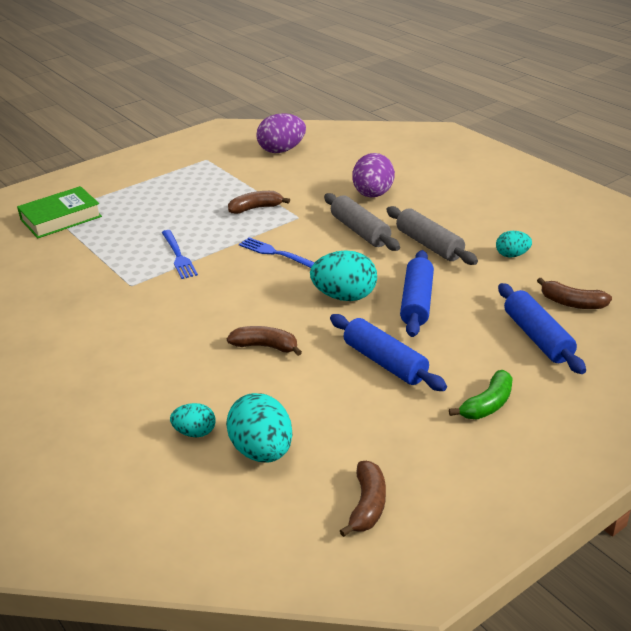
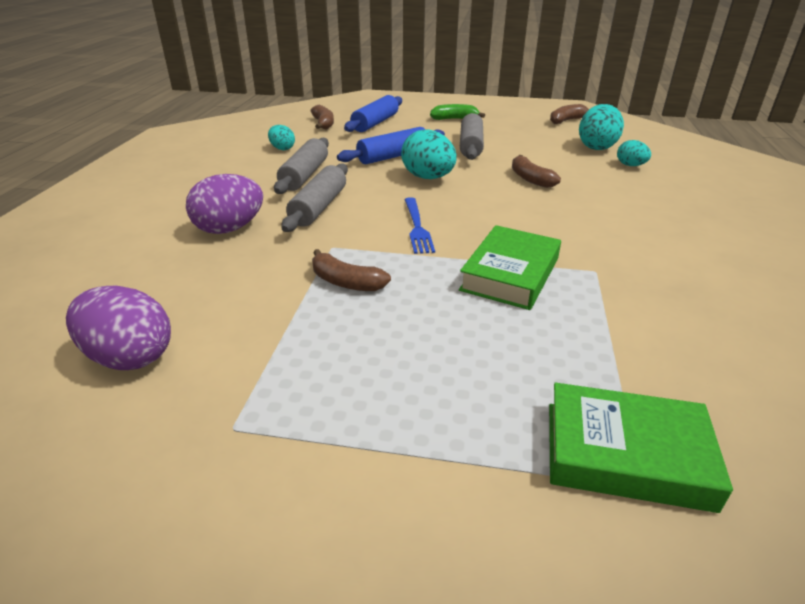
camera: 135 degrees left, 0 degrees up
blue fork [162,230,198,279] -> green book [459,225,561,310]
blue rolling pin [330,314,447,391] -> grey rolling pin [460,113,484,160]

